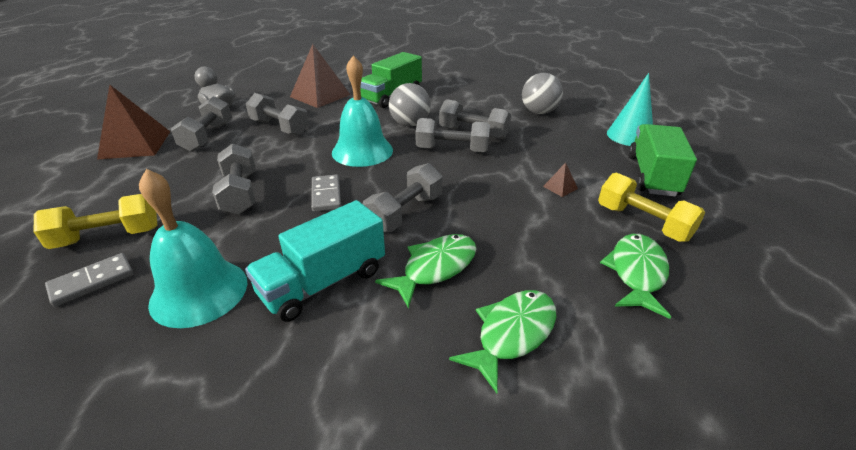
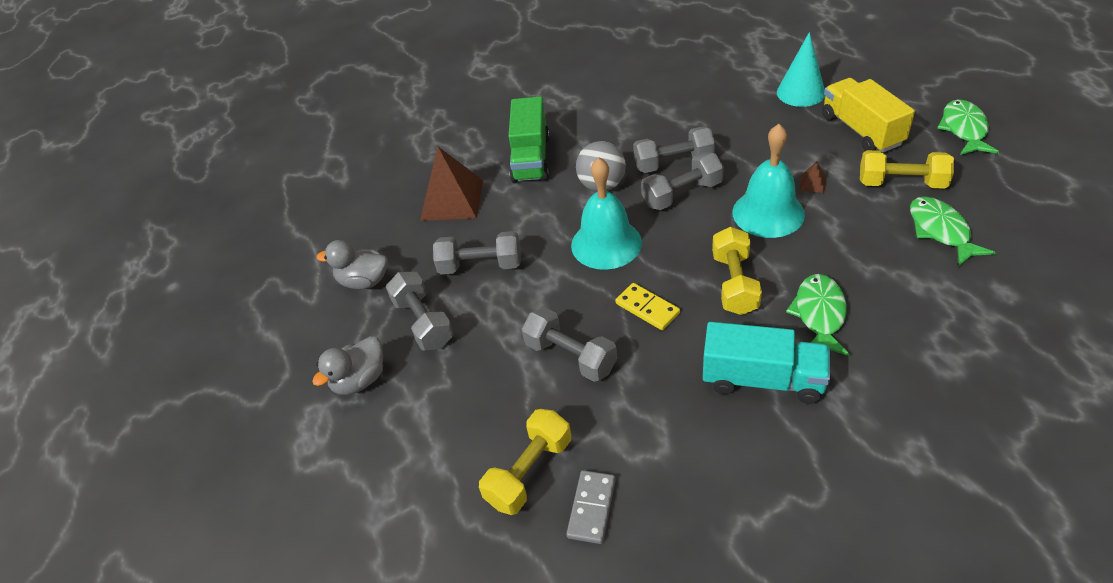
camera: 30 degrees left, 10 degrees up
brown pyramid [97,85,170,159] -> grey duck [312,336,383,395]
turquoise bell [139,169,247,328] -> turquoise bell moved to [732,124,805,238]
turquoise truck [245,200,385,322] -> turquoise truck turned 90 degrees counterclockwise [703,322,830,404]
grey domino [311,174,341,212] -> yellow domino [615,283,680,330]
grey dumbbell [363,163,442,233] -> yellow dumbbell [712,227,762,315]
green fish [449,290,556,393] -> green fish moved to [937,99,999,155]
grey ball [522,73,563,114] -> none
green truck [628,124,697,197] -> yellow truck [822,78,915,153]

